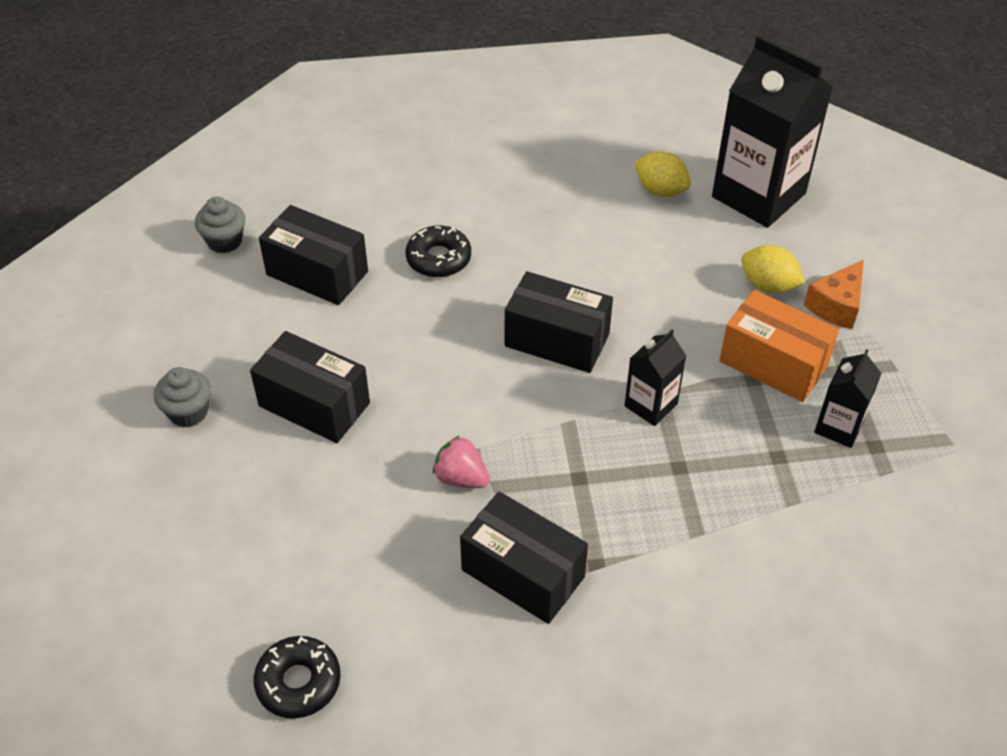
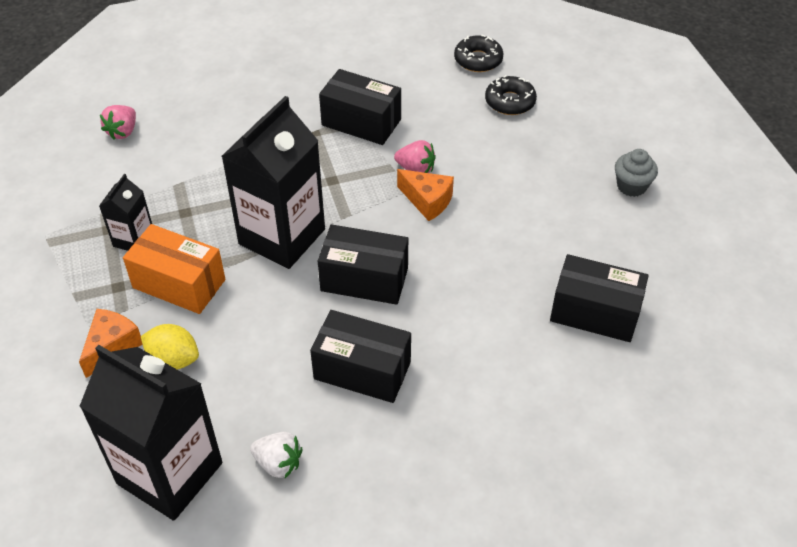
camera: 170 degrees right, 0 degrees up
grey cupcake [195,197,245,253] -> none
black box [250,331,370,443] -> black box moved to [310,310,411,403]
black donut [406,225,471,277] -> black donut moved to [485,75,537,115]
black carton [624,329,686,426] -> black carton [221,96,325,269], size x2.05
yellow lemon [635,151,691,197] -> white strawberry [250,432,303,478]
none -> pink strawberry [100,105,136,140]
none -> orange cheese [397,169,454,221]

